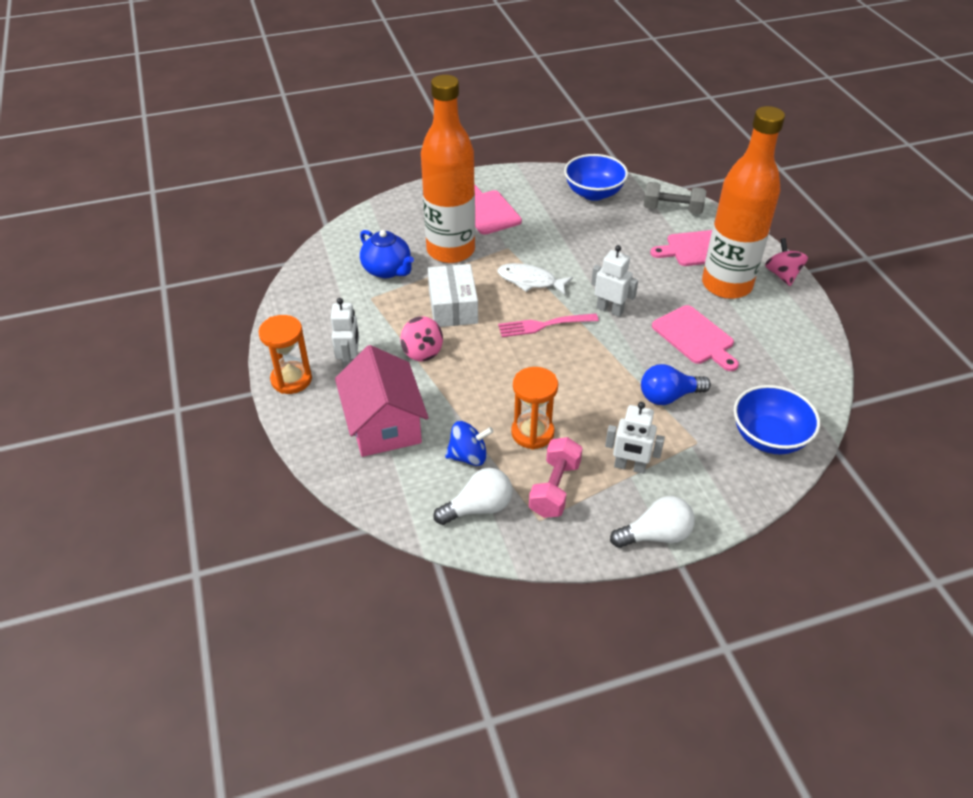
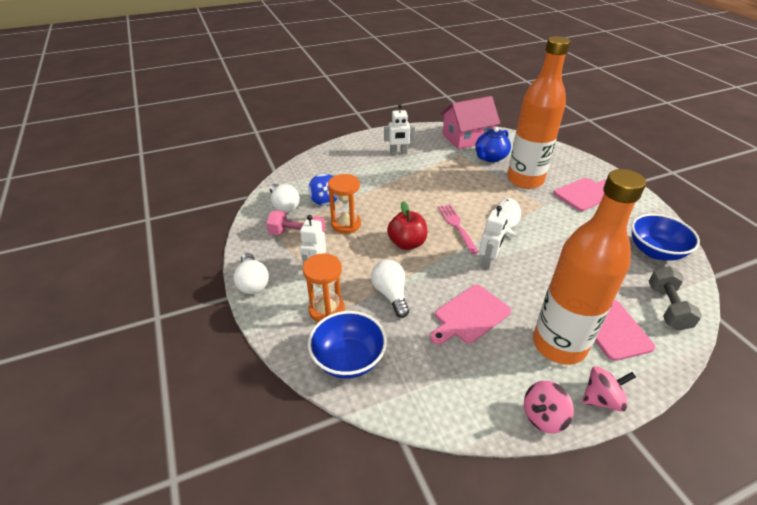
camera: 85 degrees right, 5 degrees down
orange hourglass [259,315,312,394] -> orange hourglass moved to [303,253,345,322]
pink house [335,345,429,457] -> pink house moved to [440,96,500,150]
pink spinning top [400,316,443,361] -> pink spinning top moved to [524,381,574,433]
white box [428,264,478,327] -> none
blue light bulb [641,364,711,405] -> white light bulb [371,260,409,318]
none -> red apple [387,201,427,250]

